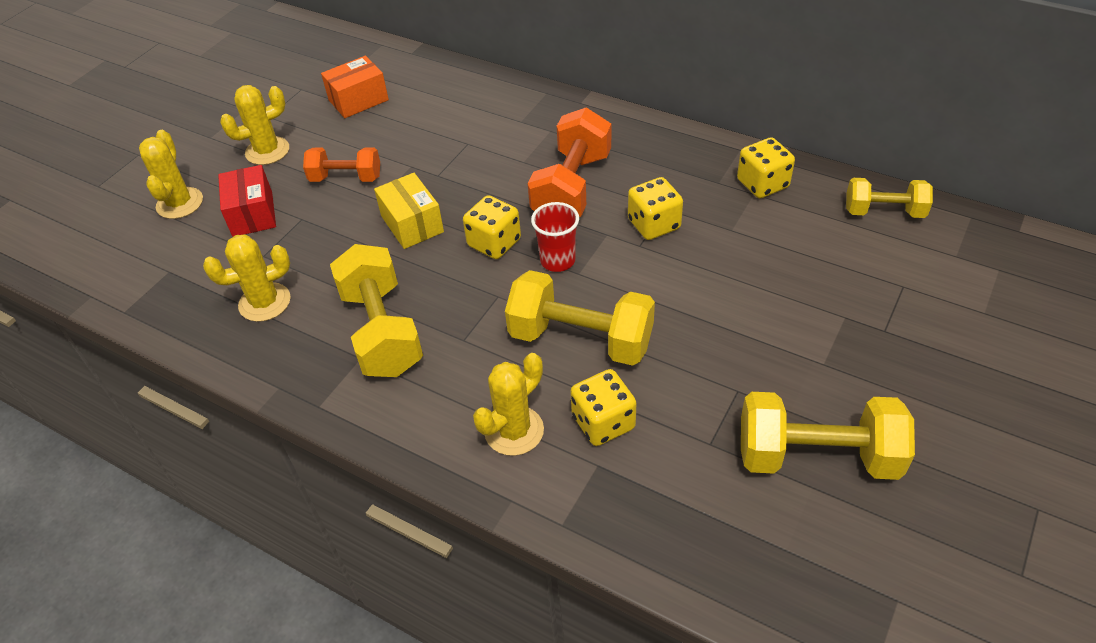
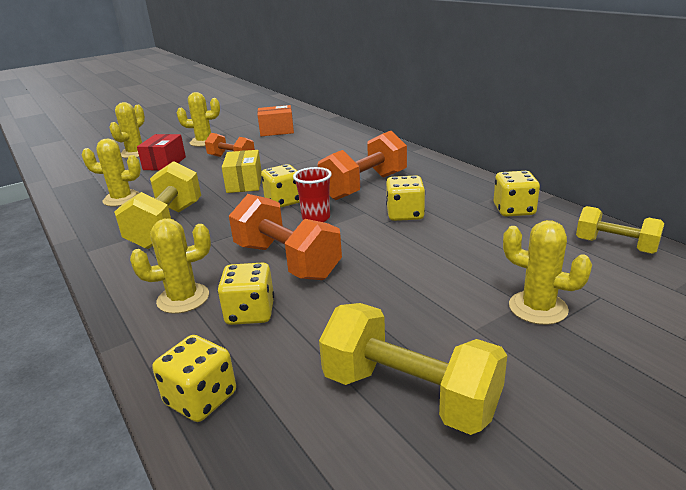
camera: 25 degrees right, 20 degrees down
yellow dumbbell [505,270,655,366] -> orange dumbbell [229,194,342,280]
none -> yellow dice [152,335,236,422]
none -> yellow cactus [503,220,592,325]

